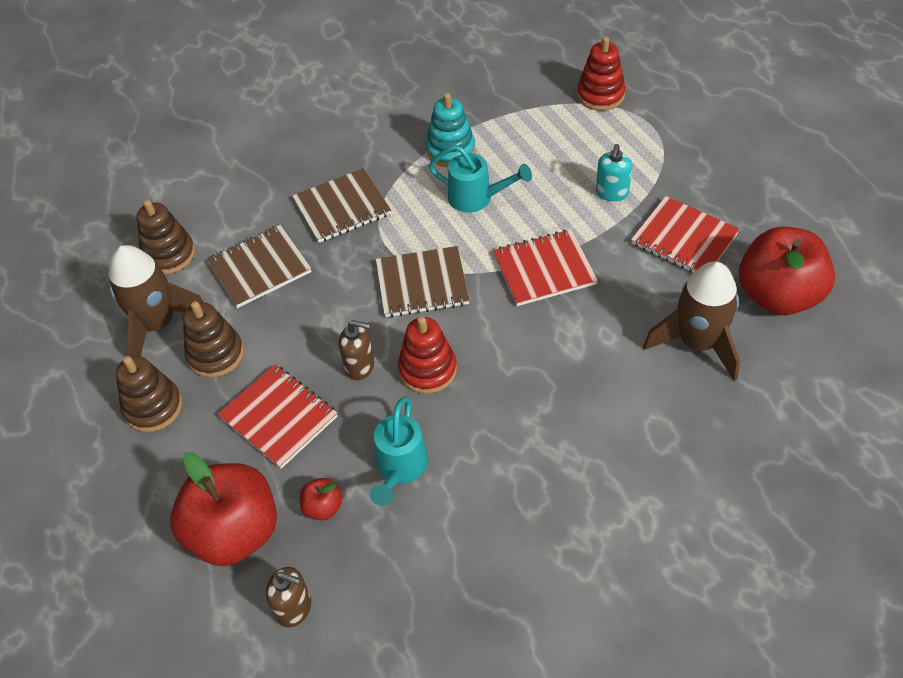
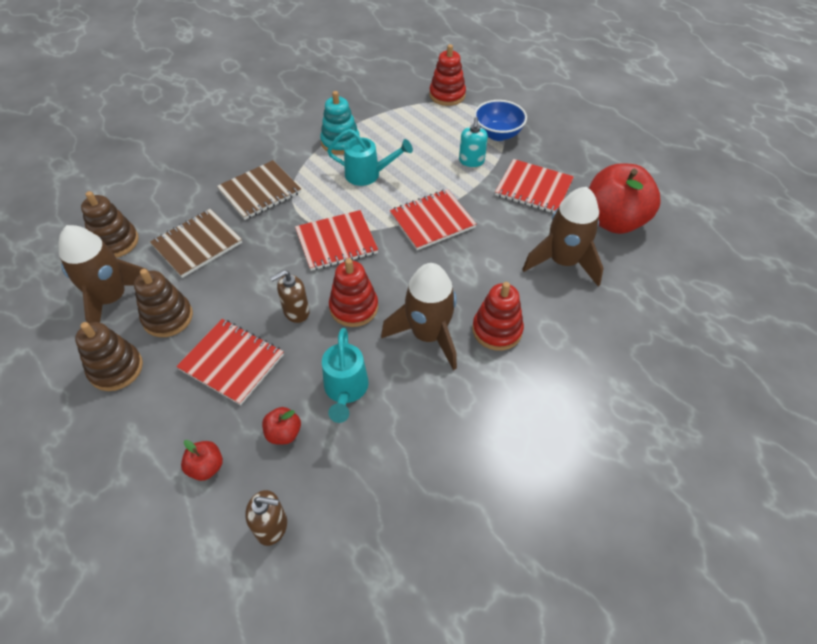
camera: 15 degrees left, 0 degrees up
red apple [170,452,277,566] -> red apple [181,440,223,481], size x0.43
brown soap dispenser [339,320,374,380] -> brown soap dispenser turned 150 degrees clockwise [270,270,310,323]
brown notebook [376,246,470,318] -> red notebook [295,210,378,271]
none -> brown rocket [381,263,457,370]
none -> red stacking toy [472,282,524,351]
none -> blue bowl [474,100,527,141]

